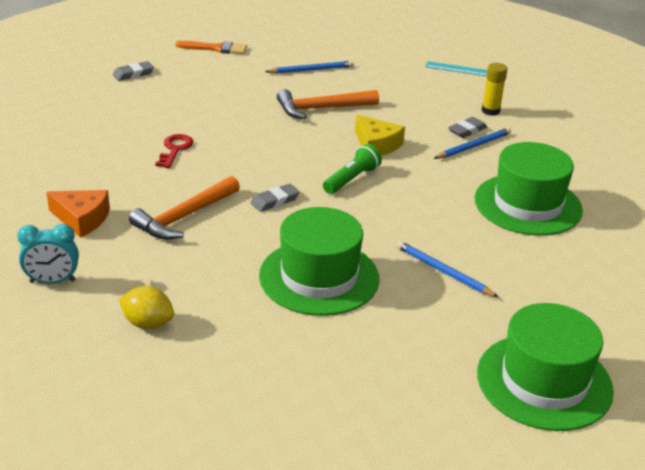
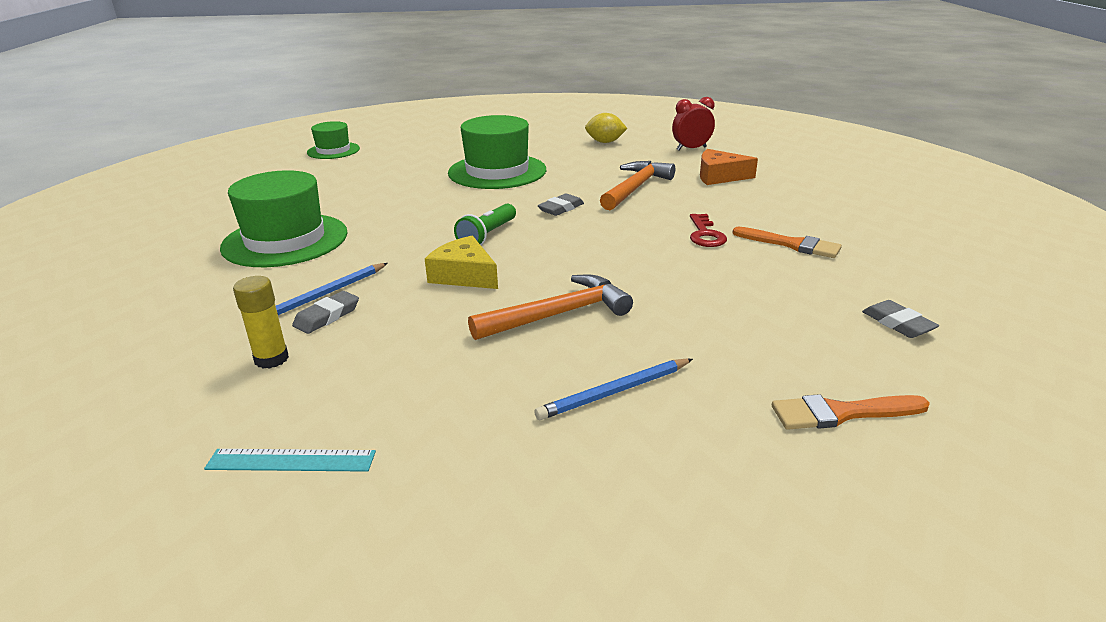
camera: 170 degrees right, 5 degrees down
turquoise clock [17,224,79,284] -> red clock [672,97,715,150]
grey eraser [113,61,154,81] -> grey eraser turned 75 degrees counterclockwise [862,300,939,338]
blue pencil [396,241,499,298] -> none
green hat [477,303,614,431] -> green hat [307,121,360,159], size x0.57
none -> orange brush [733,226,842,258]

